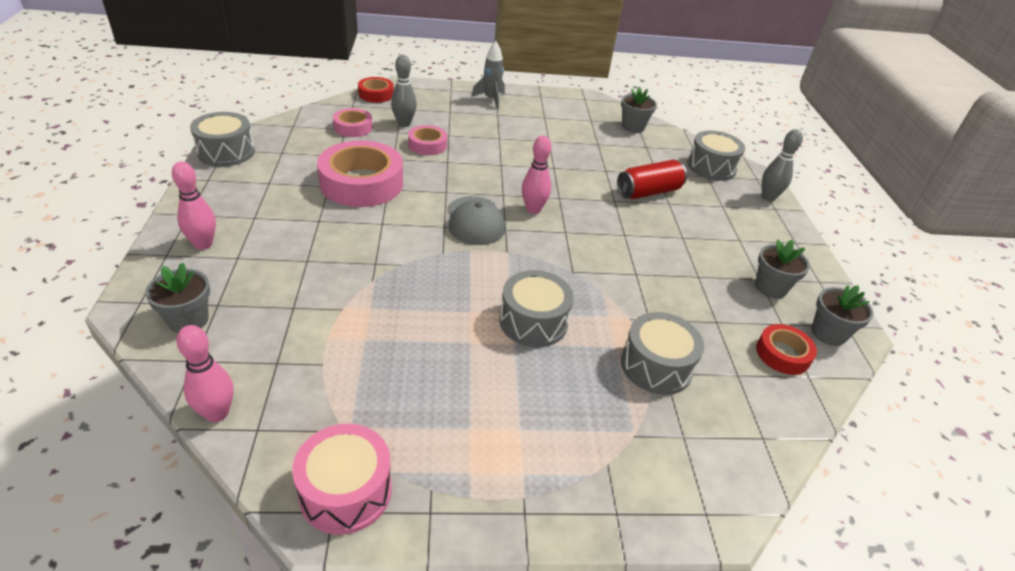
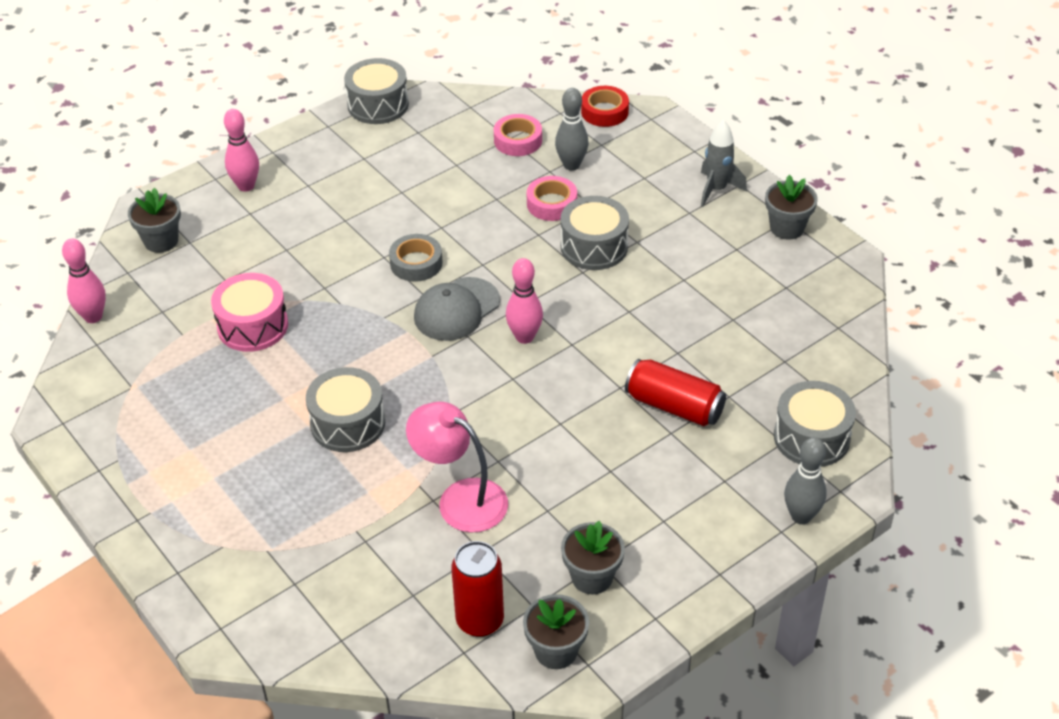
camera: 60 degrees right, 5 degrees up
pink drum [292,424,392,535] -> pink drum moved to [211,273,288,352]
pink tape [317,140,403,207] -> none
grey flower pot [621,87,657,133] -> grey flower pot moved to [765,175,818,240]
grey drum [621,312,704,395] -> grey drum moved to [561,196,629,270]
red tape [756,324,817,375] -> red can [451,541,504,637]
none -> grey tape [389,234,443,282]
none -> pink lamp [406,402,508,533]

